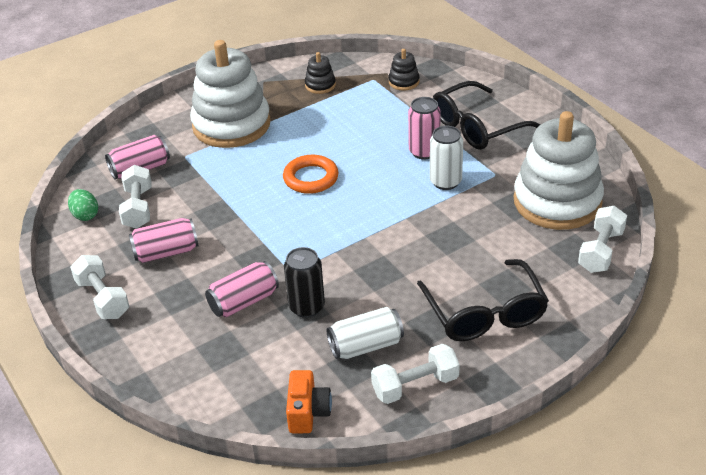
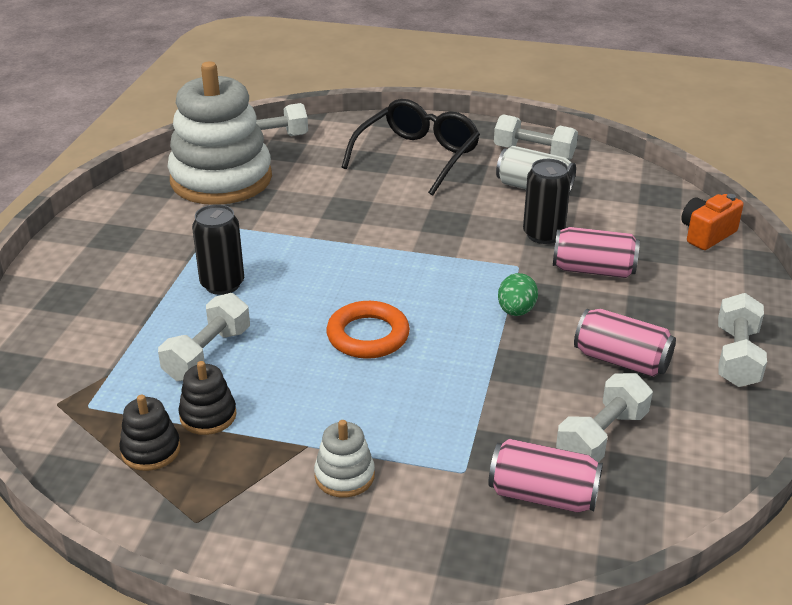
camera: 135 degrees left, 5 degrees down
green egg [68,189,98,221] -> green egg moved to [498,273,538,316]
white stacking toy [190,40,271,148] -> white stacking toy [314,420,375,498], size x0.41
orange camera [286,370,332,433] -> orange camera moved to [681,194,744,250]
black stacking toy [389,49,420,91] -> black stacking toy moved to [178,361,237,435]
pink can [408,97,441,160] -> black can [192,204,244,295]
white can [430,126,463,190] -> none
black glasses [433,81,541,150] -> none
none -> white dumbbell [158,293,250,381]

